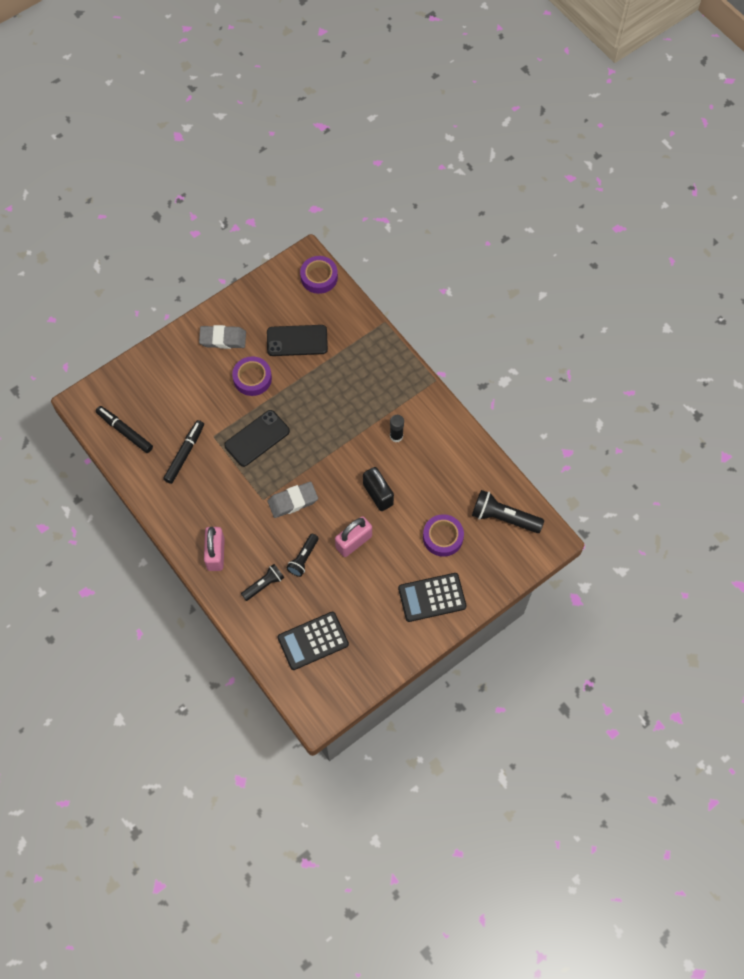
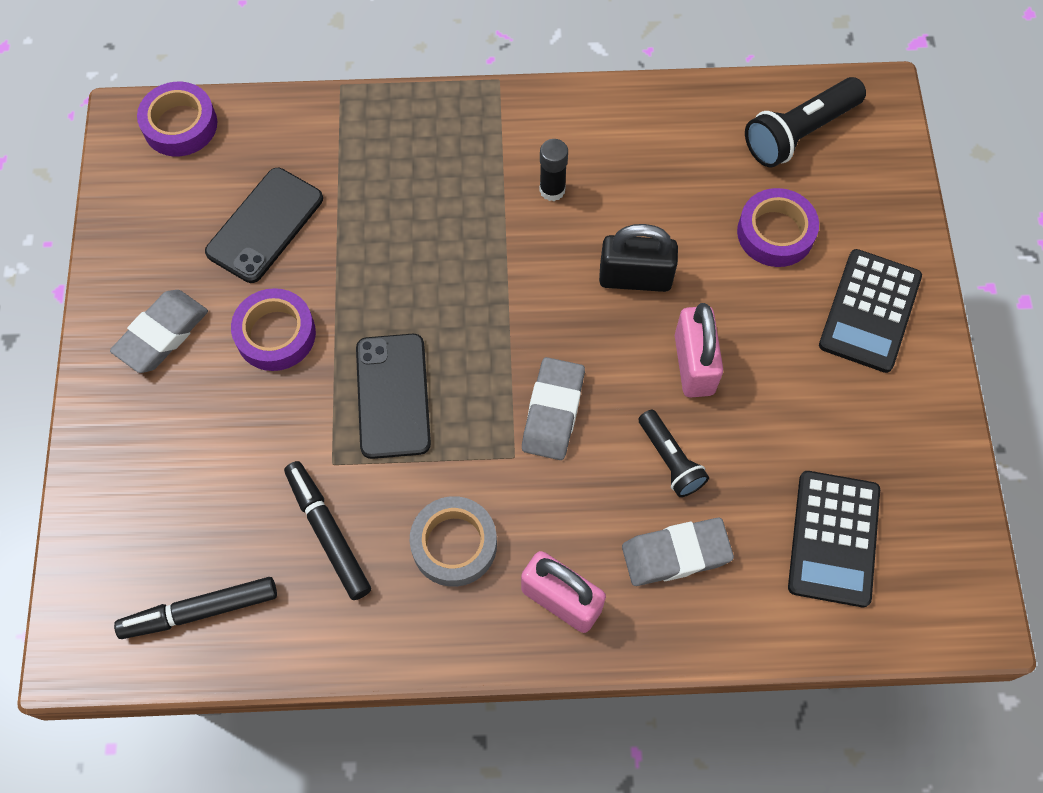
camera: 55 degrees left, 0 degrees up
black flashlight [241,564,284,601] -> grey eraser [622,518,734,586]
none -> grey tape [410,496,497,587]

